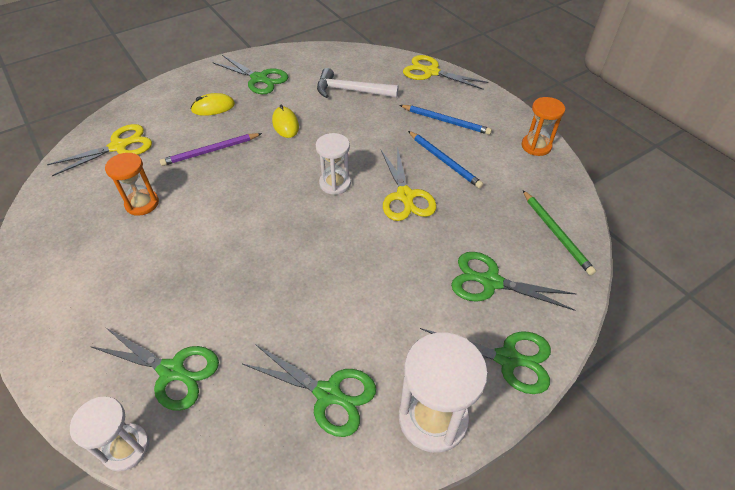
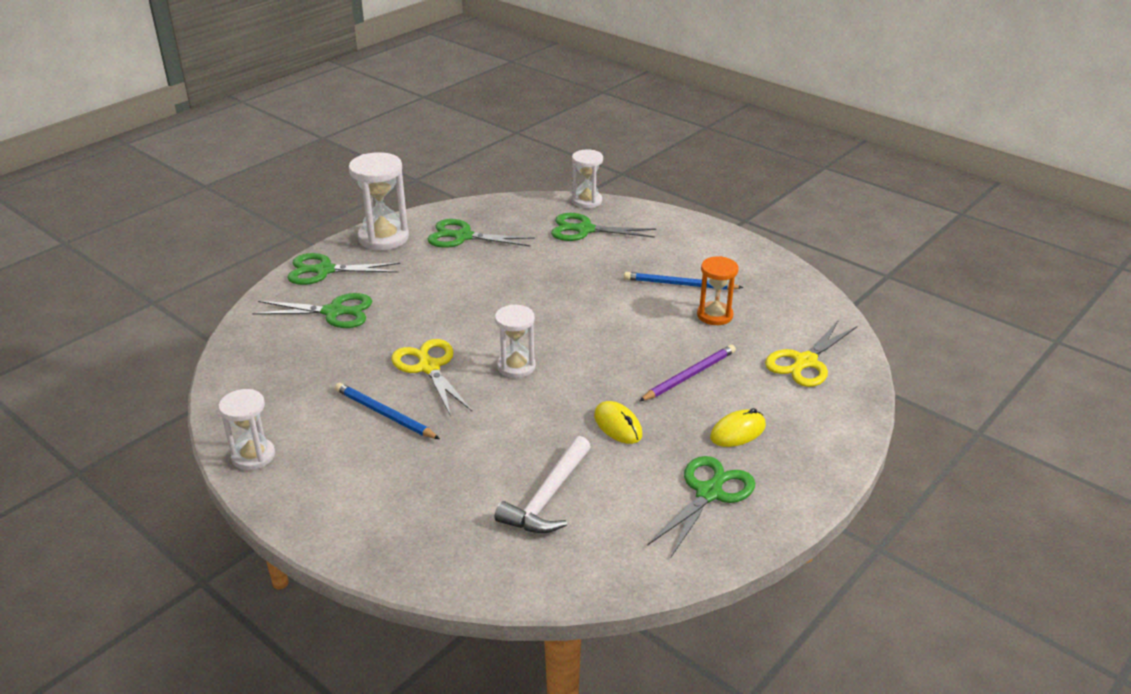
camera: 165 degrees right, 15 degrees down
green scissors [212,55,288,94] -> green scissors turned 105 degrees clockwise [648,456,755,557]
white hammer [317,68,399,98] -> white hammer turned 120 degrees clockwise [495,436,591,533]
blue pencil [400,105,492,135] -> blue pencil moved to [624,272,743,290]
yellow scissors [403,55,488,90] -> none
orange hourglass [522,97,565,156] -> white hourglass [219,389,275,470]
green pencil [523,190,596,276] -> none

